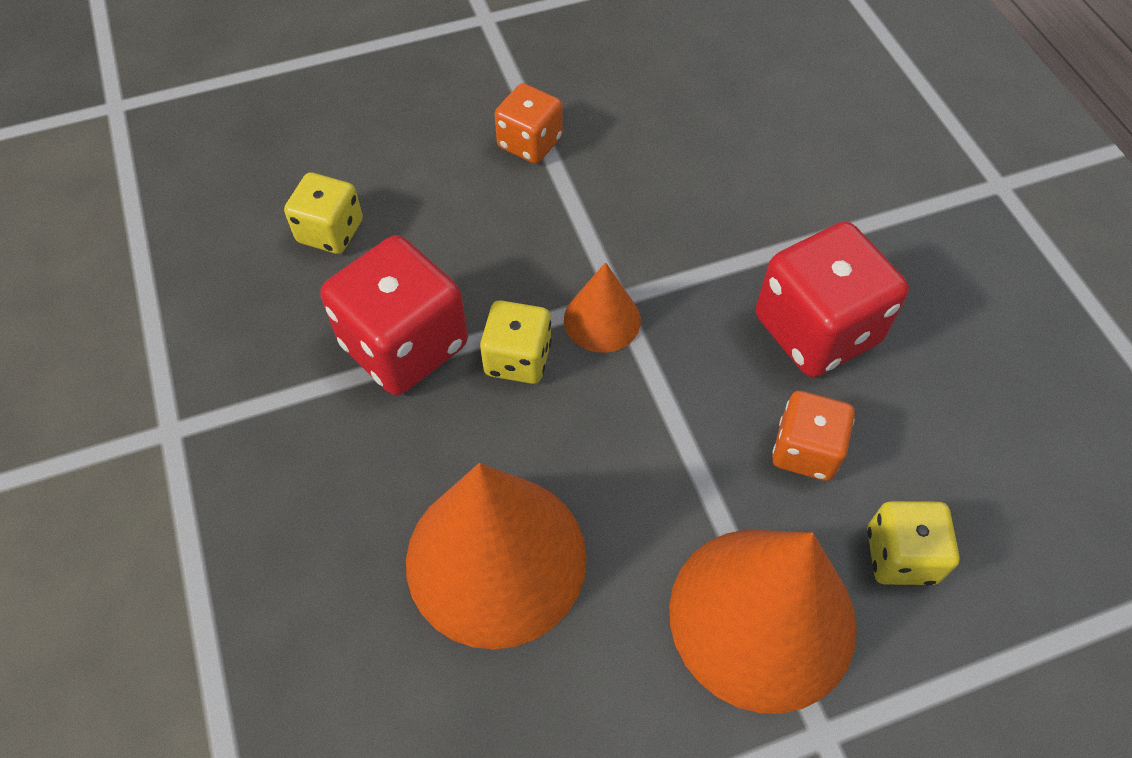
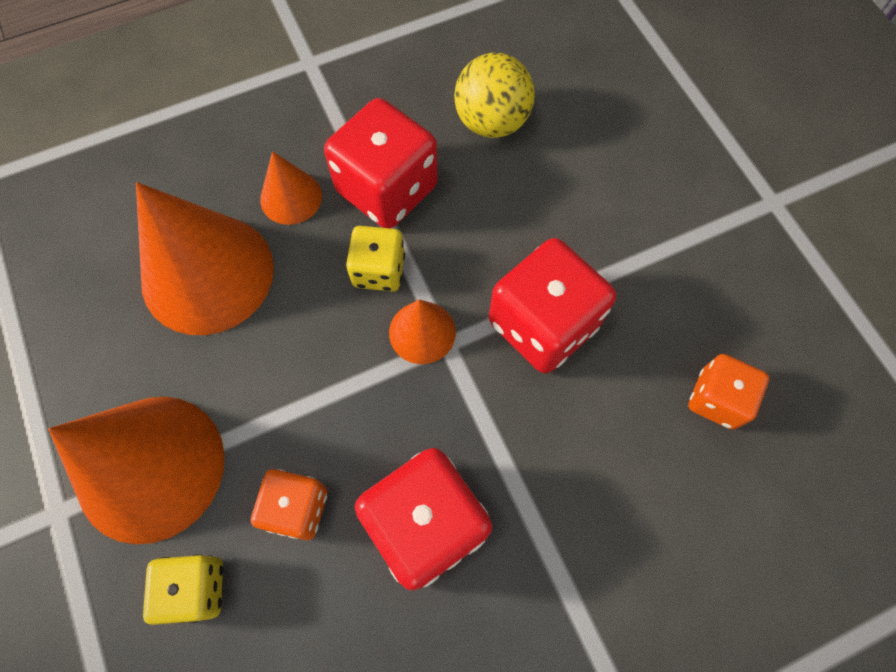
camera: 85 degrees right, 10 degrees up
yellow dice [284,172,363,254] -> yellow ball [454,53,535,138]
orange dice [494,83,563,164] -> orange dice moved to [688,354,769,430]
none -> orange cone [260,151,322,225]
none -> red dice [489,238,616,374]

